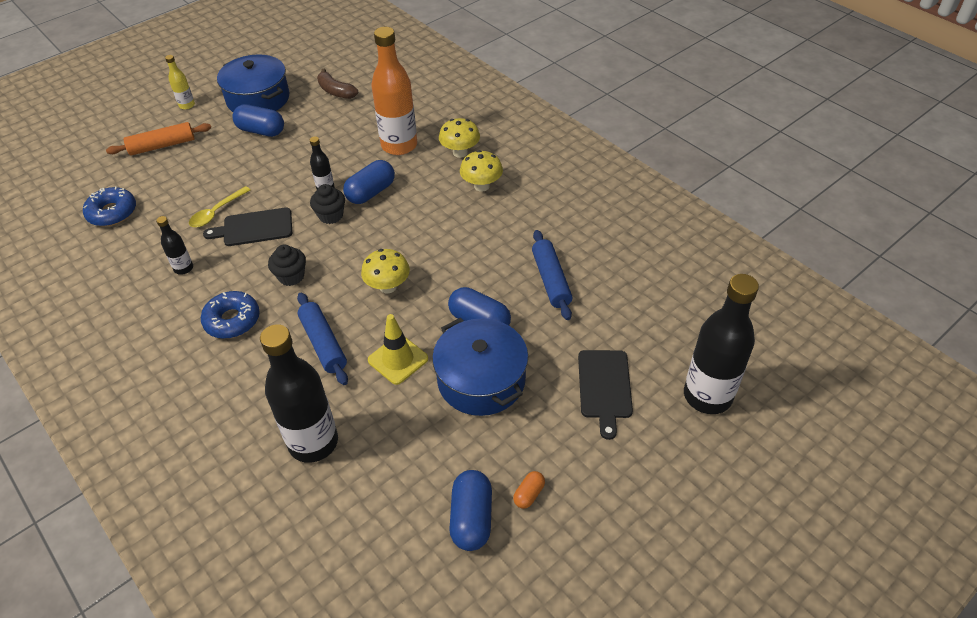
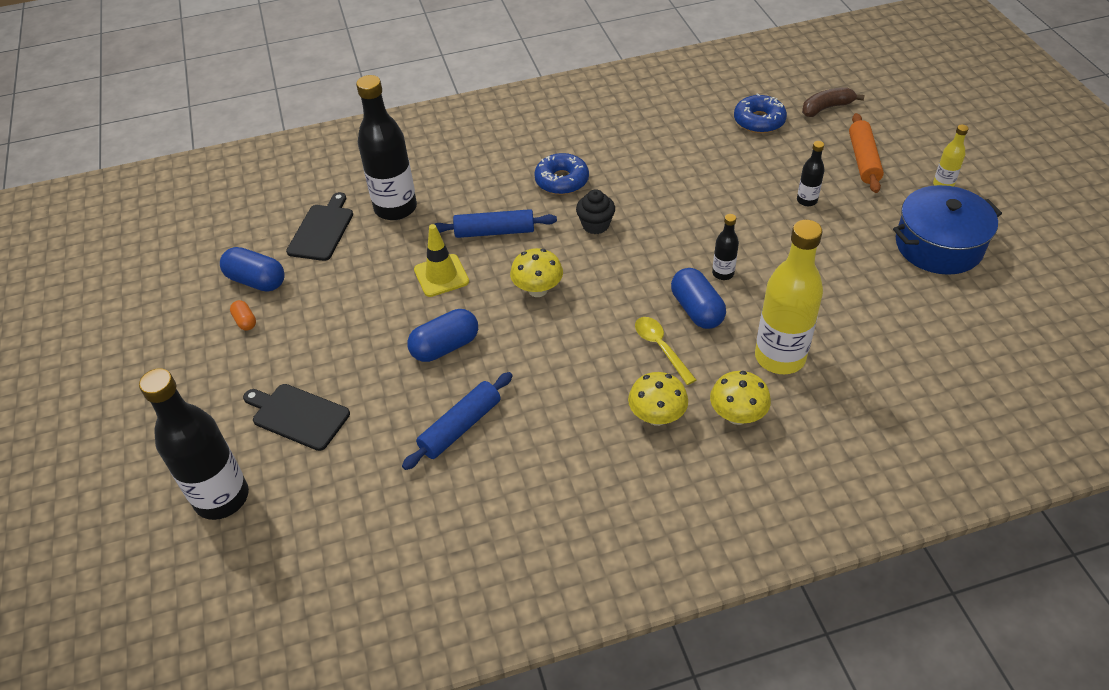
camera: 115 degrees right, 0 degrees up
black bottle [156,216,193,275] -> black bottle moved to [797,141,825,206]
yellow spoon [189,186,251,227] -> yellow spoon moved to [635,317,696,385]
black cutting board [203,207,292,246] -> black cutting board moved to [286,192,353,261]
blue capsule [232,104,284,137] -> none
black cupcake [310,184,345,224] -> none
brown banana [317,69,358,99] -> brown banana moved to [802,87,865,117]
orange bottle [372,27,417,155] -> yellow bottle [755,220,823,374]
blue pot [432,318,528,416] -> none
blue rolling pin [532,230,572,320] -> blue rolling pin turned 60 degrees counterclockwise [402,372,513,470]

